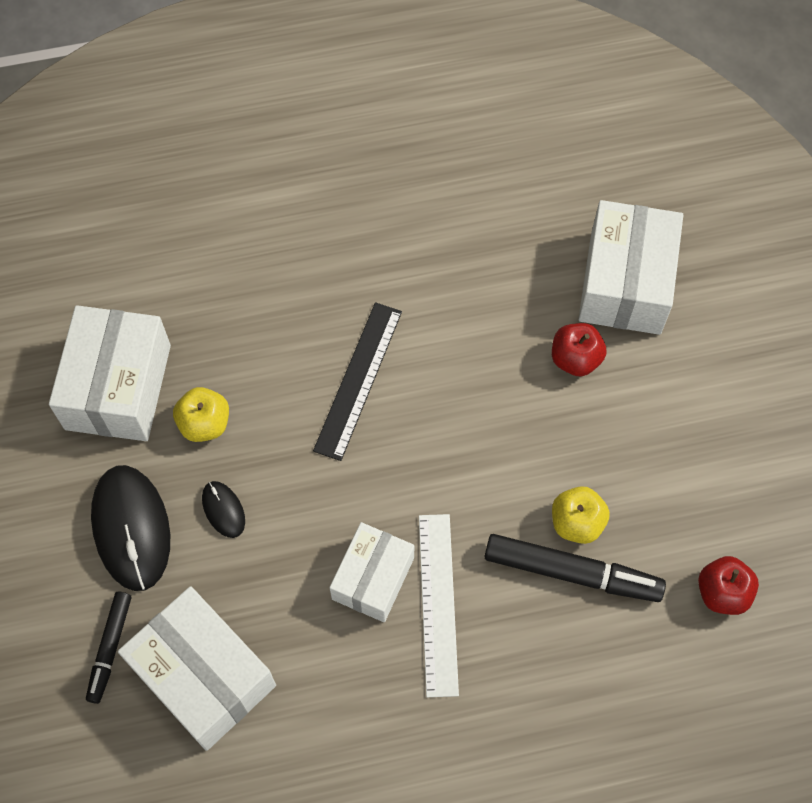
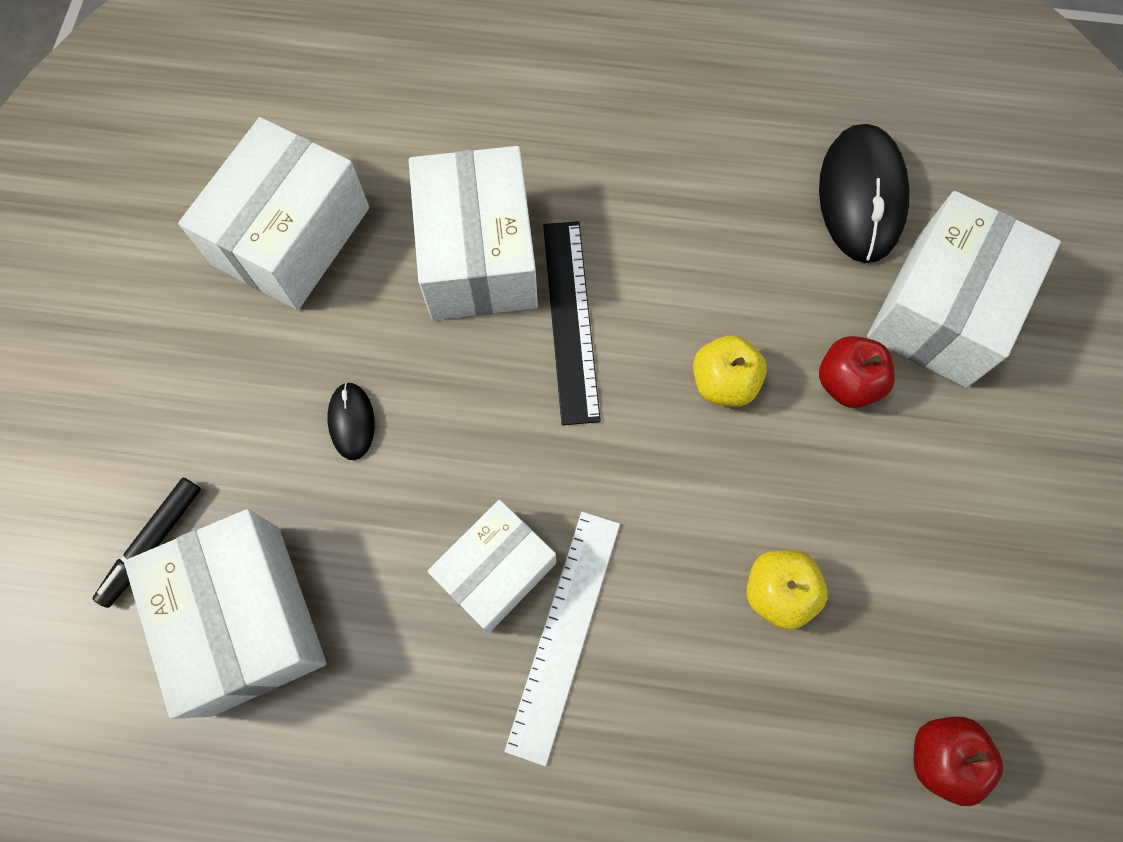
camera: 20 degrees right, 5 degrees up
black mouse [91,465,170,591] -> black mouse moved to [819,124,909,263]
yellow apple [173,387,229,442] -> yellow apple moved to [693,335,767,407]
black ruler [313,302,402,461] -> black ruler turned 45 degrees counterclockwise [543,221,601,425]
black marker [484,534,666,602] -> none
none -> white box [408,146,538,320]

